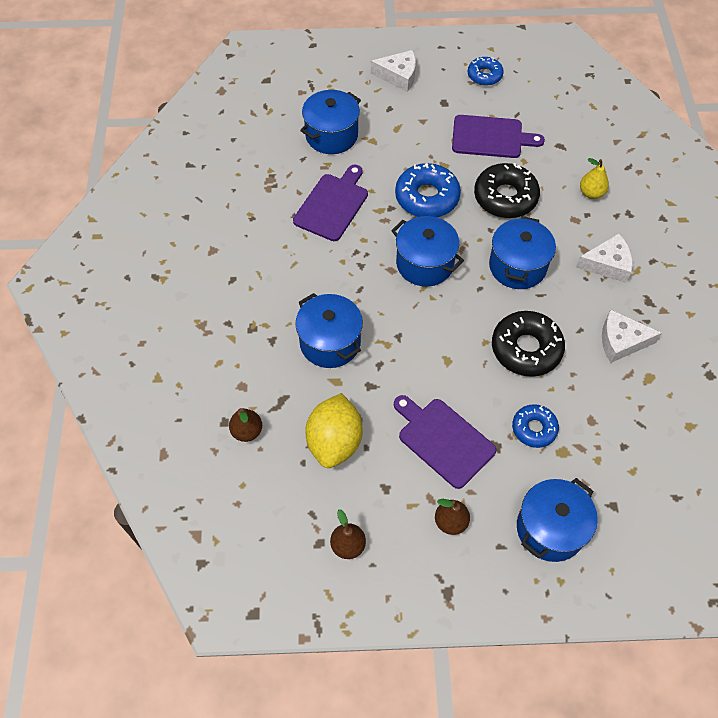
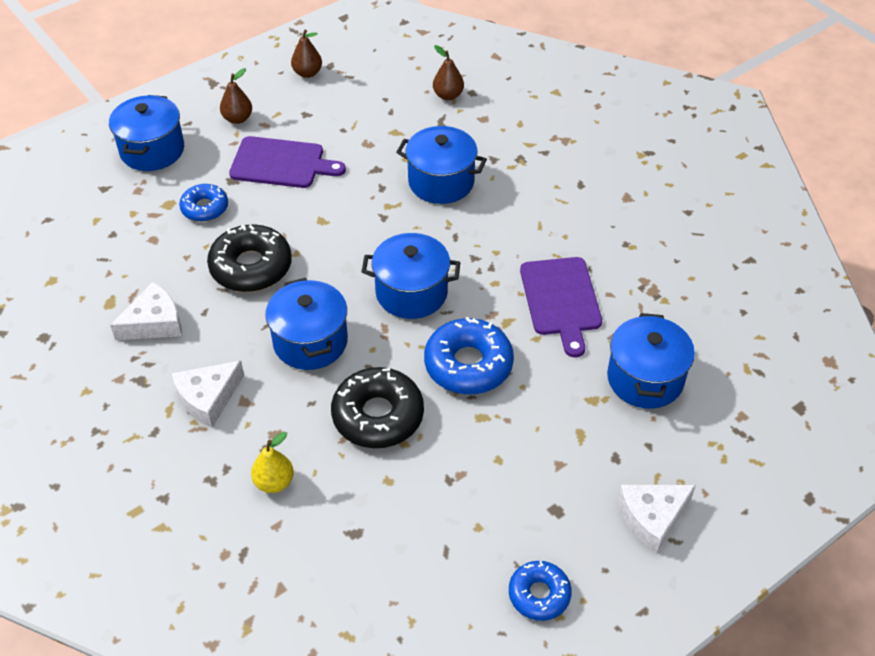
camera: 145 degrees right, 10 degrees down
yellow lemon [305,393,362,468] -> none
purple cutting board [452,115,545,158] -> none

